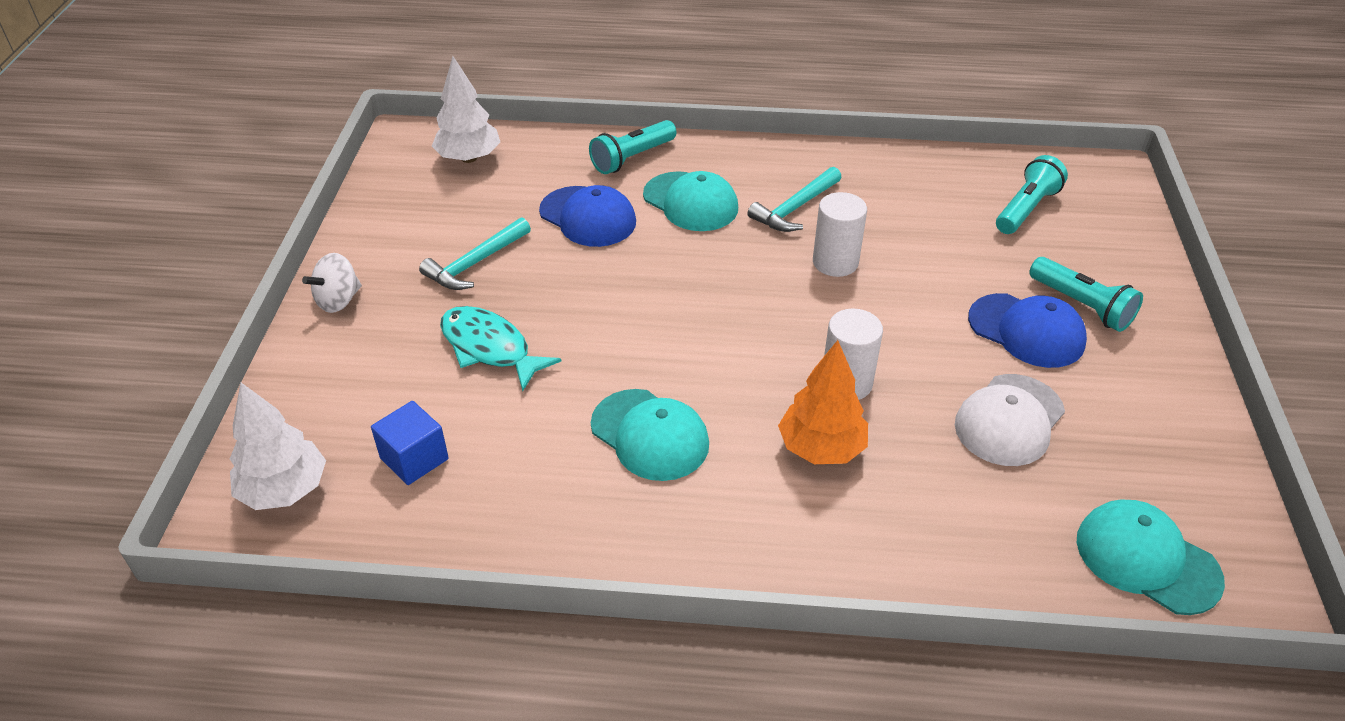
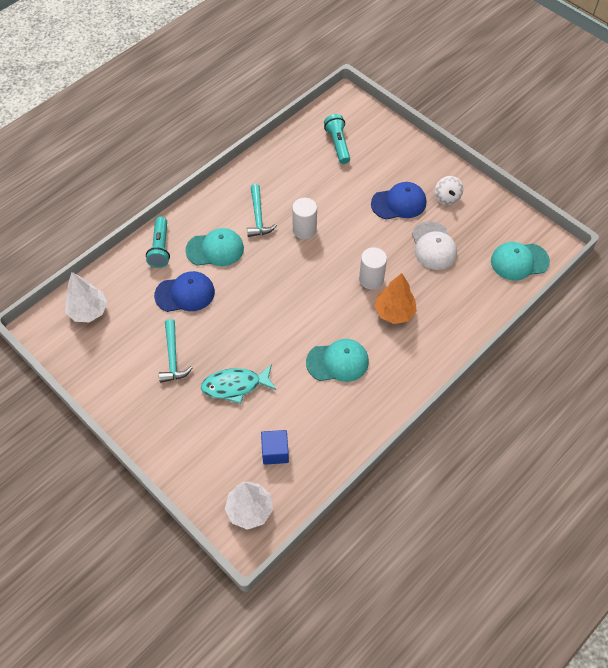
camera: 50 degrees left, 15 degrees up
white spinning top [302,253,362,313] -> white spinning top moved to [435,176,463,205]
turquoise flashlight [1029,257,1143,332] -> none

